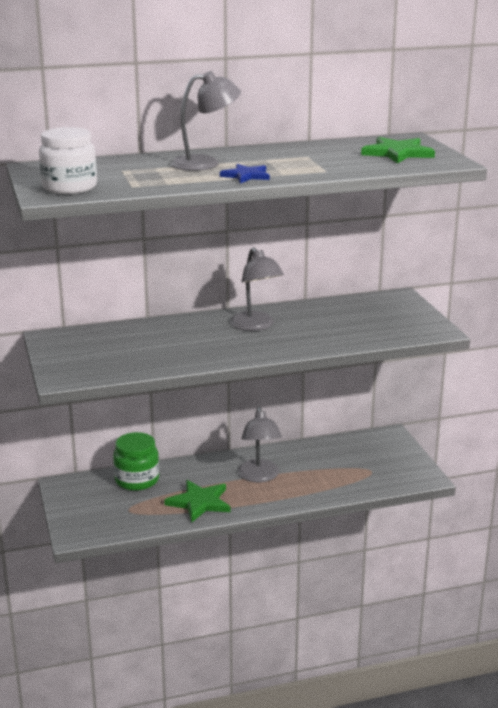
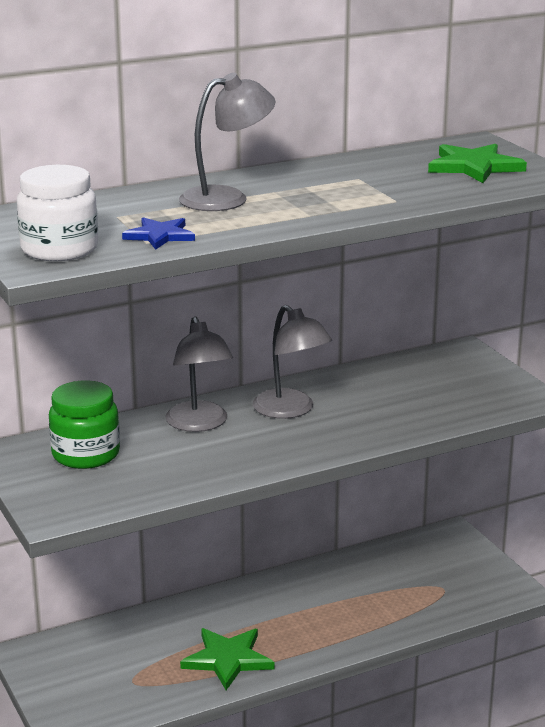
camera: 10 degrees left, 0 degrees up
green jar [113,432,159,491] -> green jar moved to [49,380,120,469]
blue star [220,164,270,184] -> blue star moved to [122,217,195,250]
grey lamp [238,406,282,482] -> grey lamp moved to [165,316,233,432]

